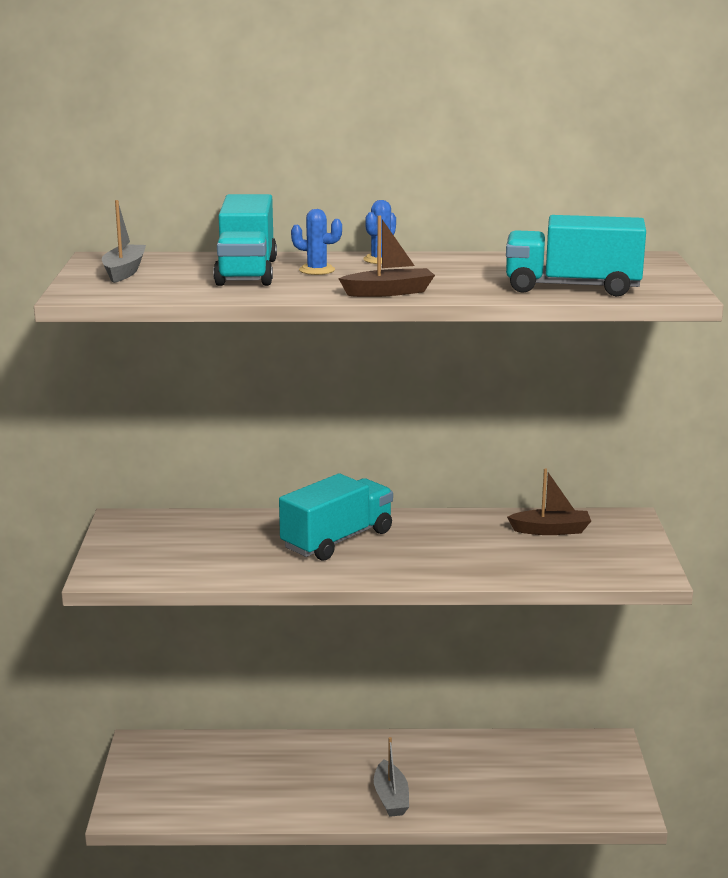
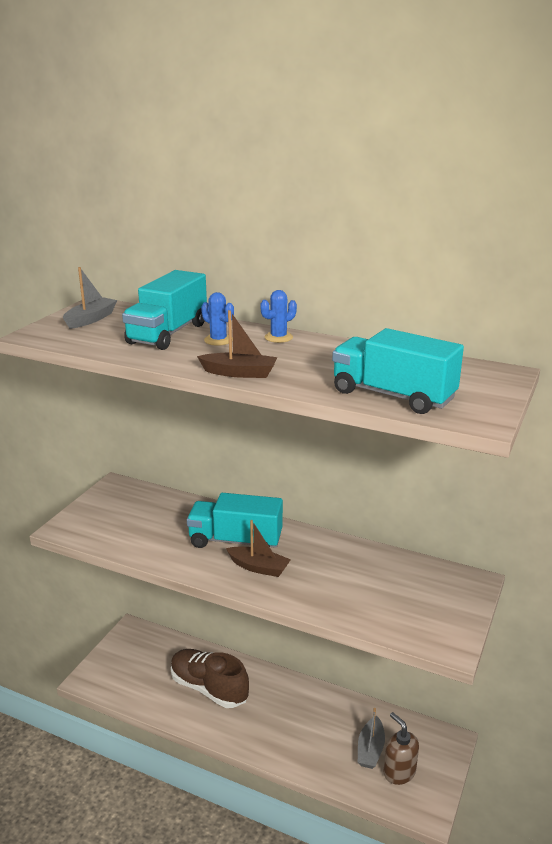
camera: 25 degrees right, 5 degrees up
turquoise truck [279,474,393,561] -> turquoise truck turned 150 degrees counterclockwise [187,493,283,548]
grey boat [374,737,409,817] -> grey boat moved to [358,708,385,769]
brown boat [507,468,591,535] -> brown boat moved to [226,520,291,577]
none -> brown shoe [171,649,249,708]
none -> brown soap dispenser [384,712,419,785]

